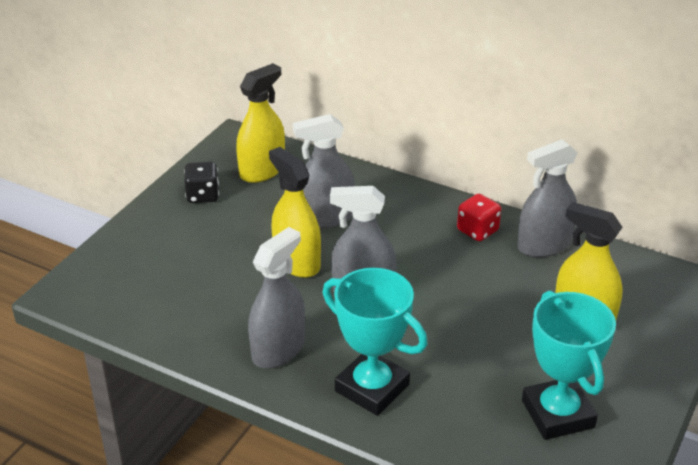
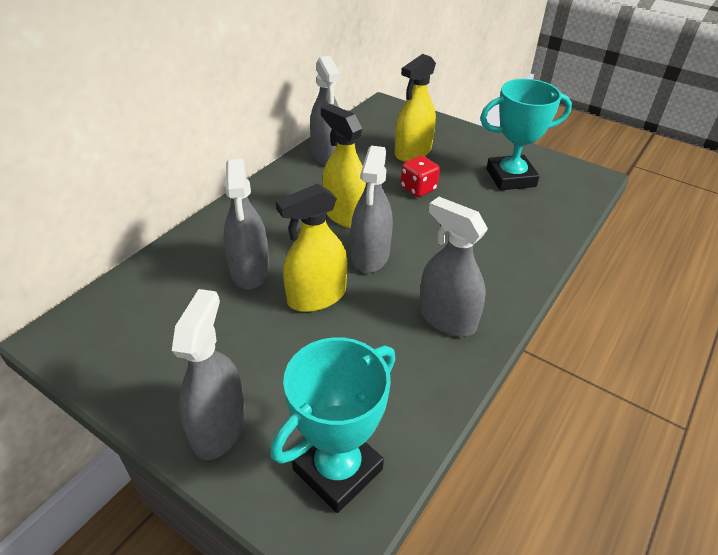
camera: 85 degrees left, 5 degrees up
black dice [184,161,219,203] -> none
yellow spray bottle [236,63,285,183] -> yellow spray bottle moved to [321,104,366,228]
turquoise trophy [323,268,427,416] -> turquoise trophy moved to [270,337,395,513]
red dice [457,194,501,241] -> red dice moved to [401,156,440,197]
none -> grey spray bottle [172,289,246,460]

